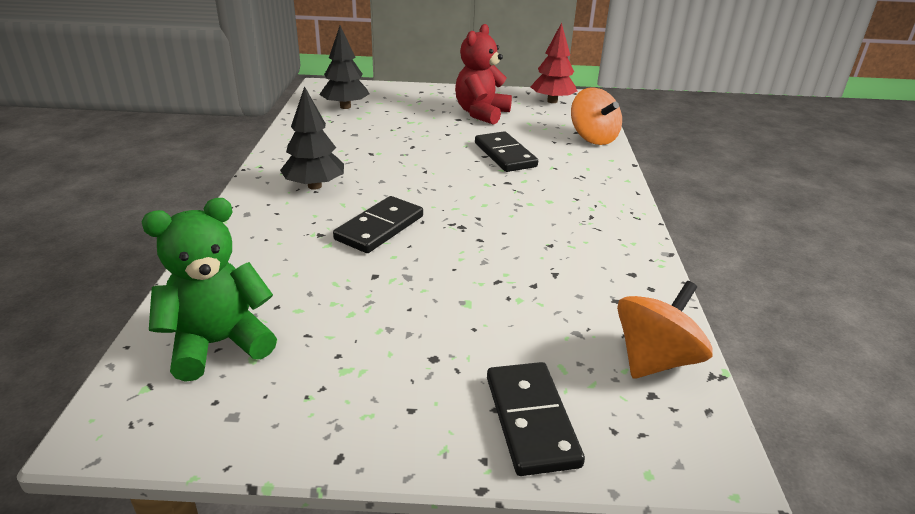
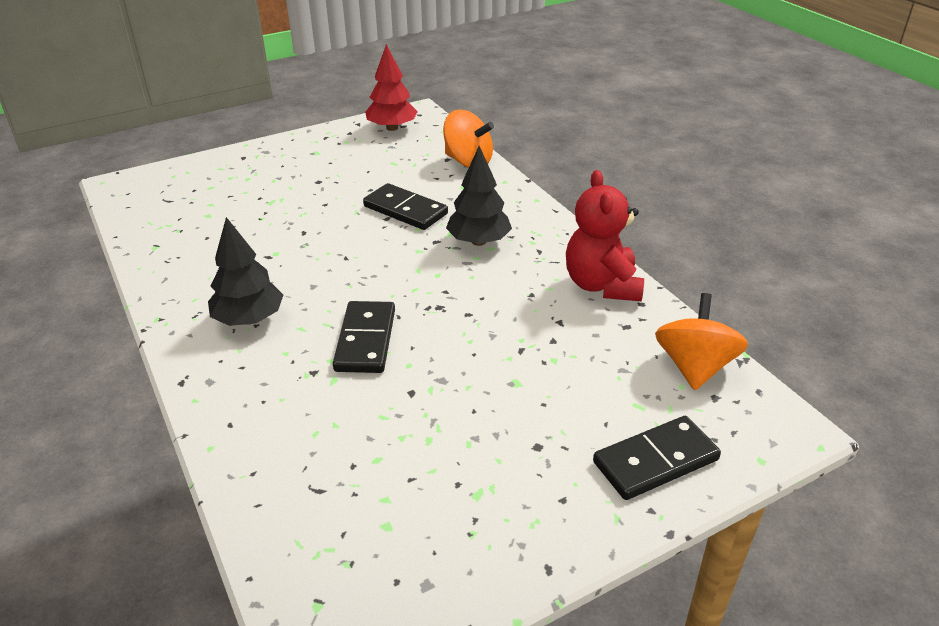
camera: 30 degrees left, 5 degrees up
green teddy bear [141,198,277,382] -> none
black tree [320,26,369,109] -> black tree moved to [446,146,512,246]
red teddy bear [455,24,512,125] -> red teddy bear moved to [566,170,644,301]
black domino [487,362,585,476] -> black domino turned 75 degrees counterclockwise [593,416,721,500]

